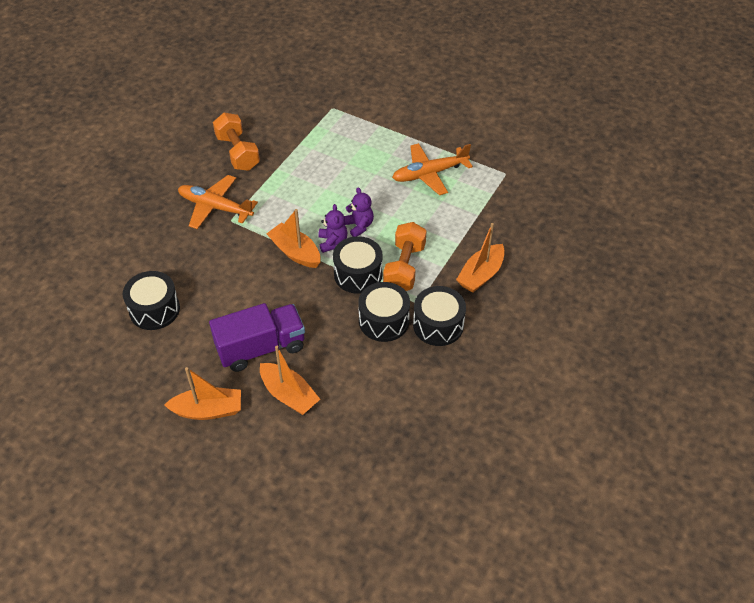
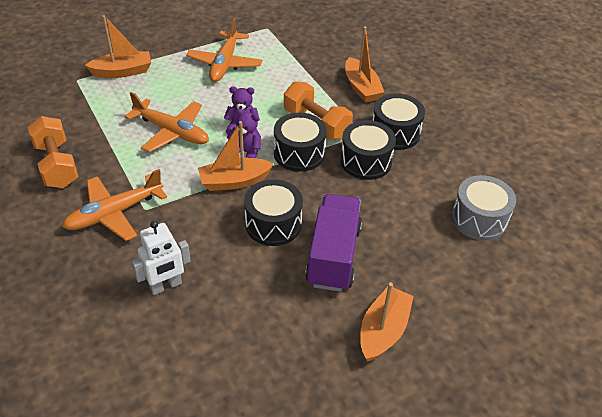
camera: 60 degrees left, 5 degrees down
black drum [123,271,180,330] -> black drum moved to [244,179,303,246]
orange dumbbell [213,113,260,171] -> orange dumbbell turned 60 degrees clockwise [27,116,78,188]
orange boat [260,346,320,415] -> orange boat moved to [85,15,151,78]
none -> orange plane [124,92,209,152]
none -> white robot [132,221,191,295]
none -> grey drum [451,175,516,241]

